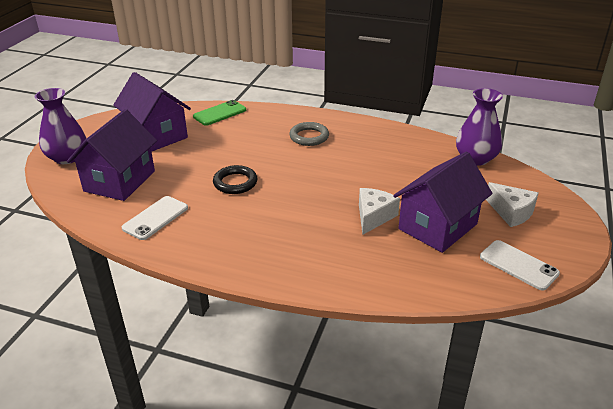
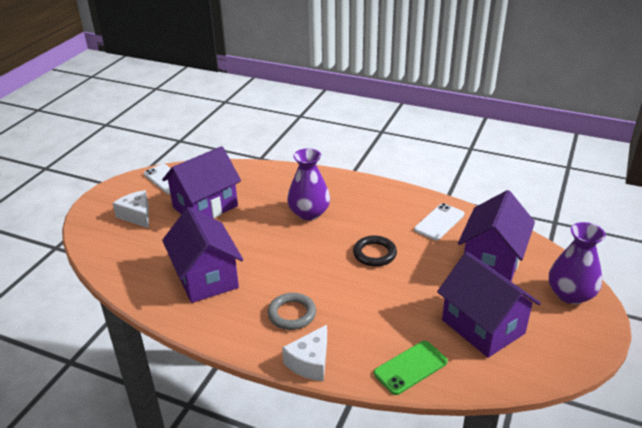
camera: 175 degrees left, 0 degrees up
white cheese [359,188,400,235] -> white cheese moved to [282,325,327,381]
purple vase [456,88,503,166] -> purple vase moved to [287,148,330,220]
none -> purple house [162,207,243,303]

